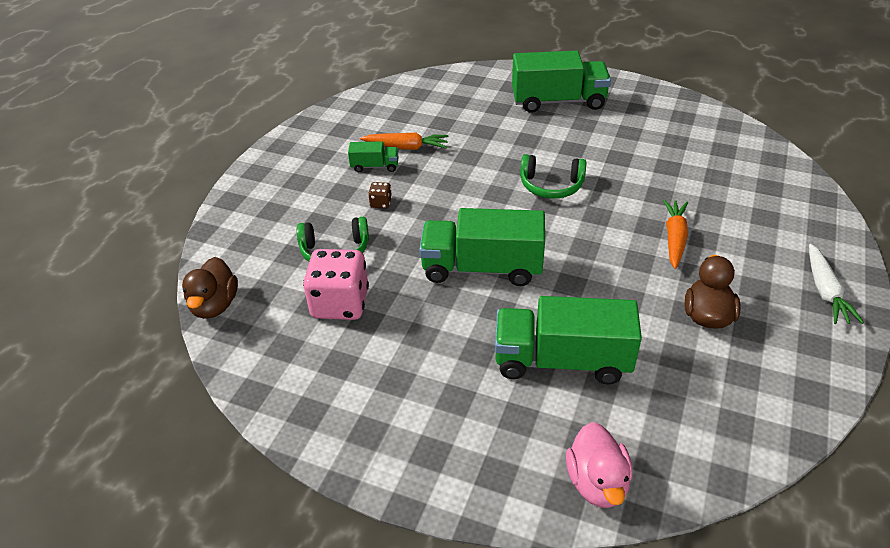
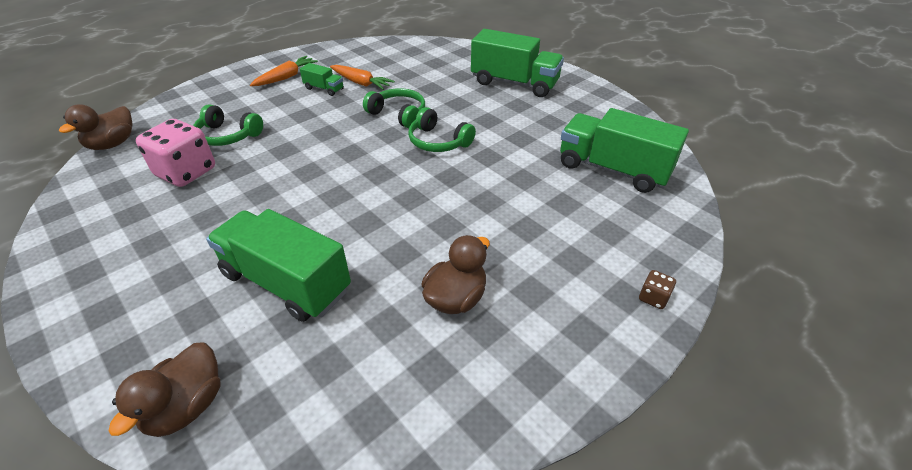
camera: 25 degrees right, 0 degrees up
brown dice [368,182,392,208] -> brown dice moved to [639,270,676,309]
green truck [419,208,545,286] -> green truck moved to [560,108,689,193]
pink duck [566,422,632,508] -> brown duck [109,342,220,437]
orange carrot [663,199,688,269] -> orange carrot moved to [250,56,318,86]
white carrot [809,244,864,324] -> none
none -> green headphones [363,88,425,128]

